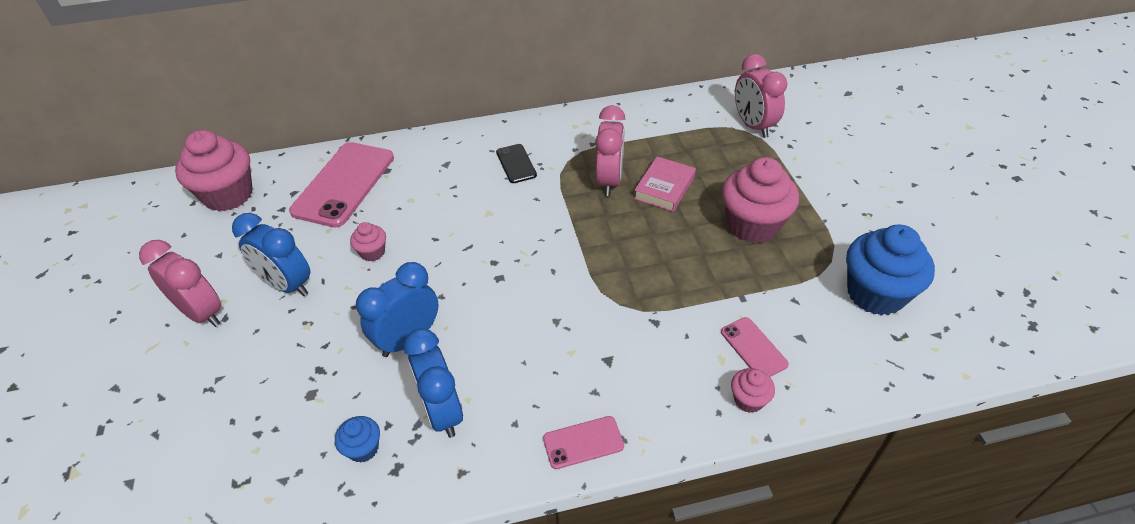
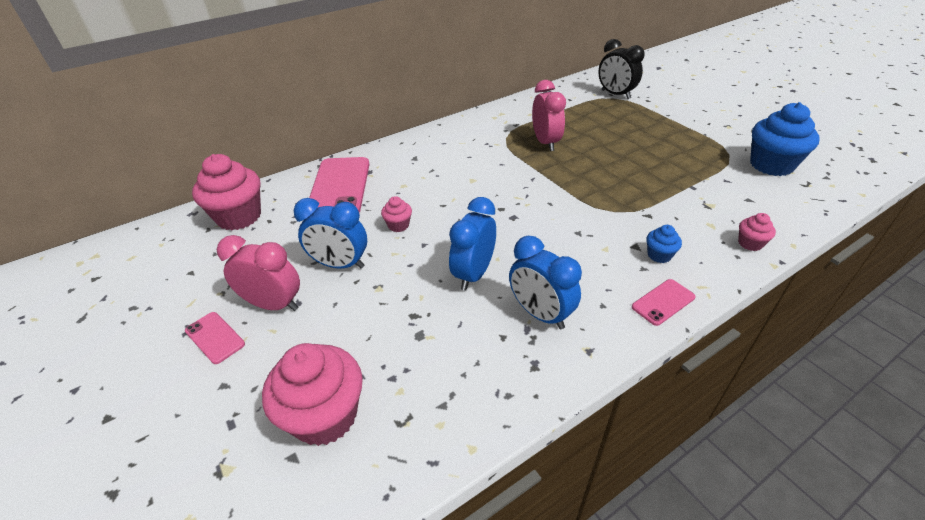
camera: 20 degrees left, 5 degrees down
blue cupcake [335,416,380,463] -> blue cupcake moved to [646,225,682,263]
black phone [496,144,537,183] -> none
pink book [634,156,696,212] -> none
pink phone [721,317,789,377] -> pink phone moved to [185,312,245,364]
pink cupcake [722,157,799,243] -> pink cupcake moved to [262,343,363,446]
pink clock [735,54,787,138] -> black clock [598,39,645,99]

